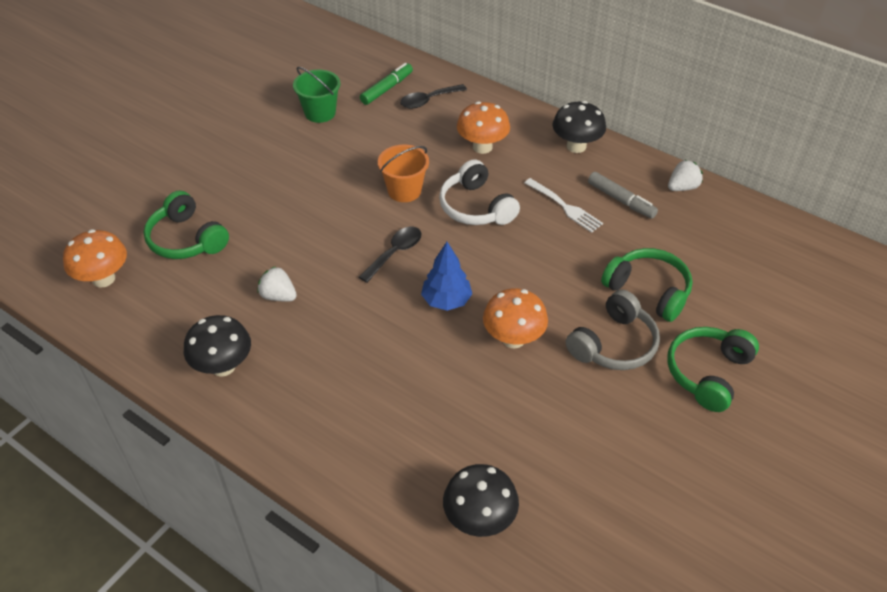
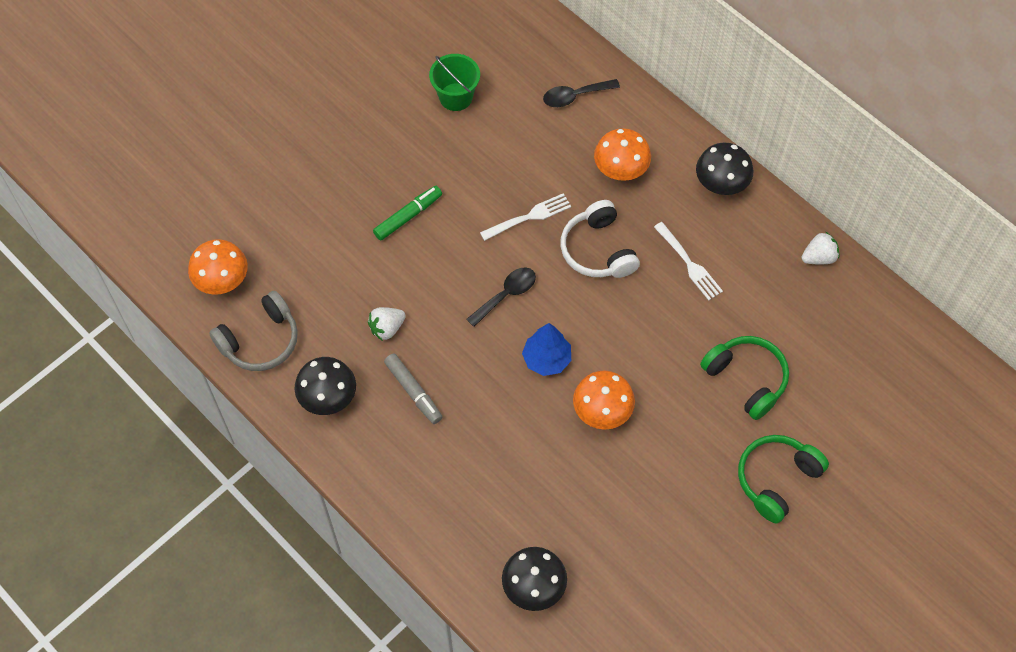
camera: 10 degrees right, 15 degrees up
green headphones [144,191,229,259] -> none
white strawberry [257,266,297,302] -> white strawberry turned 75 degrees counterclockwise [368,307,406,341]
green marker [360,63,413,105] -> green marker moved to [373,186,442,241]
orange bucket [378,145,429,202] -> white fork [480,193,571,241]
grey headphones [566,290,660,370] -> grey headphones moved to [209,290,298,371]
grey marker [588,172,658,219] -> grey marker moved to [384,353,442,424]

